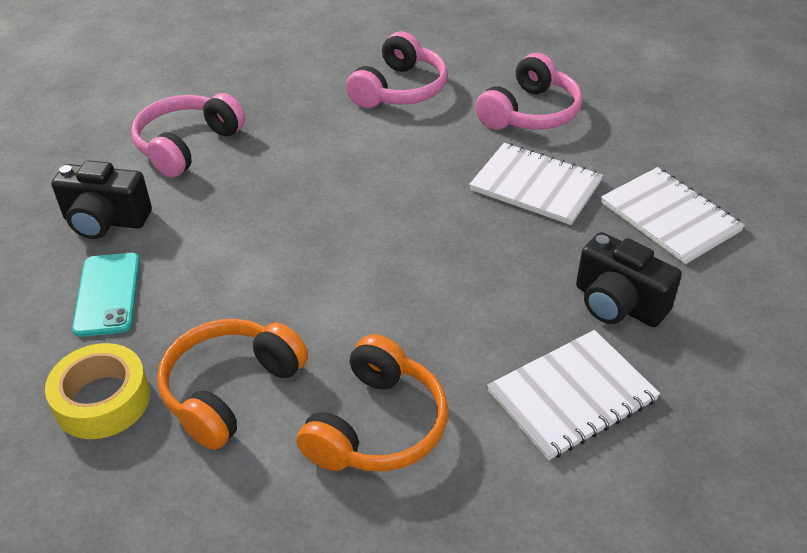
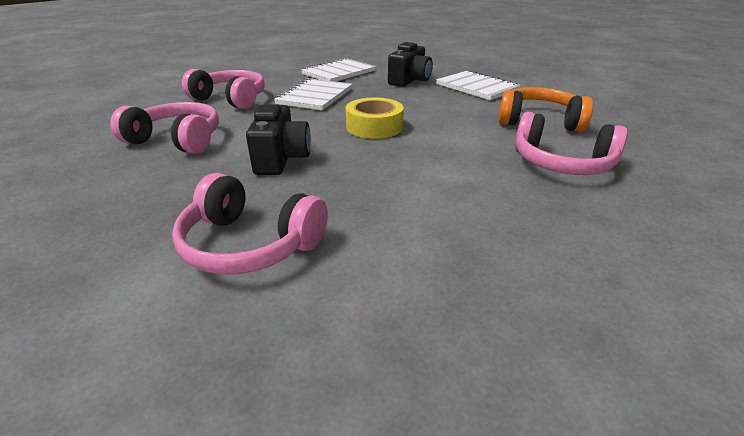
camera: 100 degrees left, 10 degrees down
yellow tape [45,343,150,439] -> yellow tape moved to [346,98,404,139]
black camera [52,160,152,239] -> black camera moved to [246,104,311,175]
turquoise phone [72,253,140,337] -> none
orange headphones [157,319,308,450] -> pink headphones [515,112,628,175]

